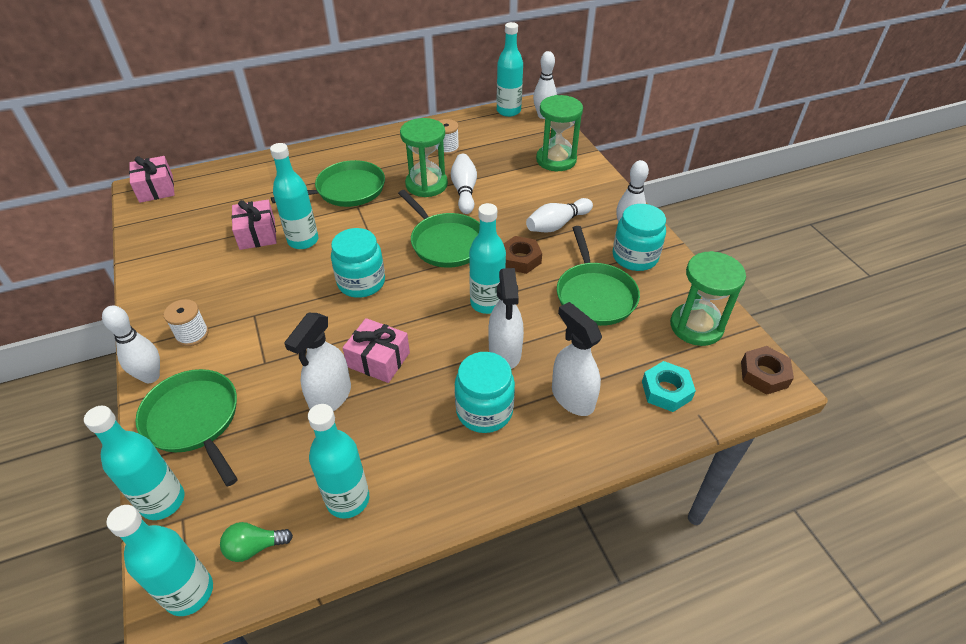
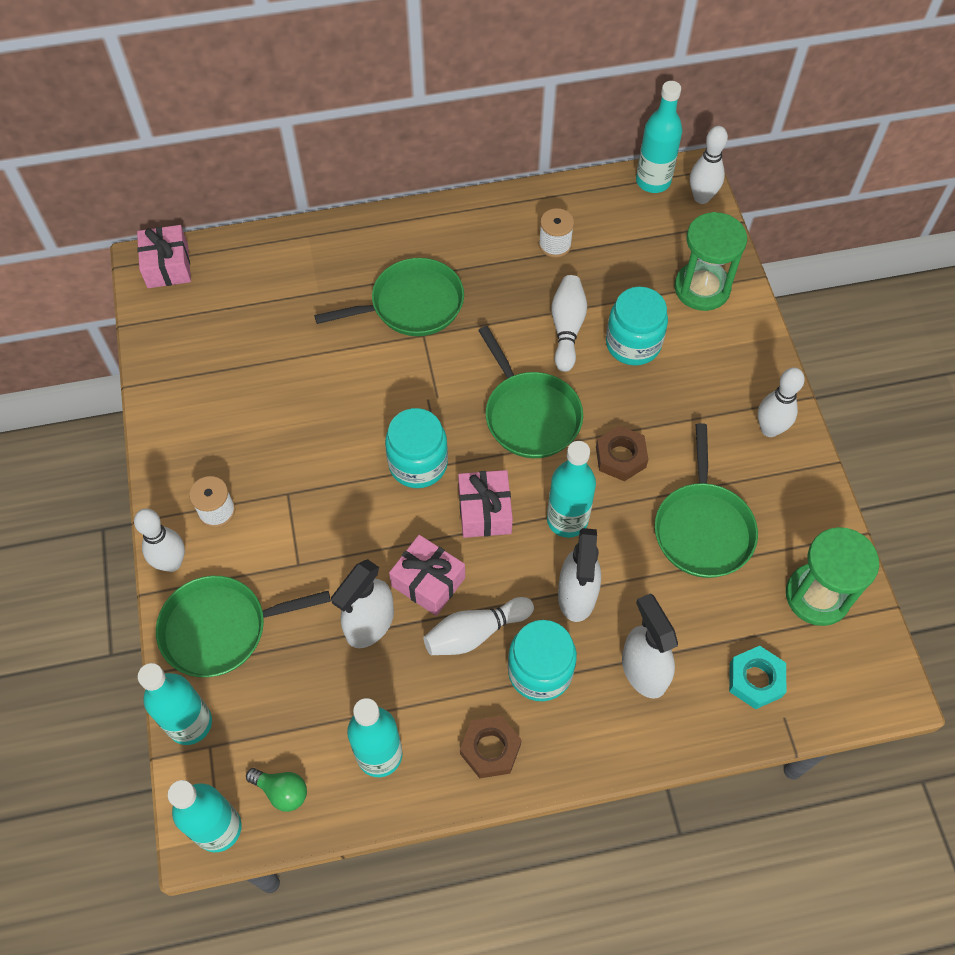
camera: 10 degrees right, 15 degrees up
green pan [135,369,238,486] -> green pan turned 75 degrees counterclockwise [156,576,331,677]
green light bulb [220,522,293,562] -> green light bulb turned 150 degrees counterclockwise [246,768,307,812]
pink gift [231,200,277,250] -> pink gift moved to [458,470,513,538]
turquoise bottle [270,143,318,249] -> none
green hourglass [400,118,448,197] -> none
white bowling pin [526,198,593,233] -> white bowling pin moved to [423,597,534,655]
turquoise jar [613,204,666,271] -> turquoise jar moved to [606,287,668,366]
brown nut [741,346,794,395] -> brown nut moved to [460,716,522,778]

